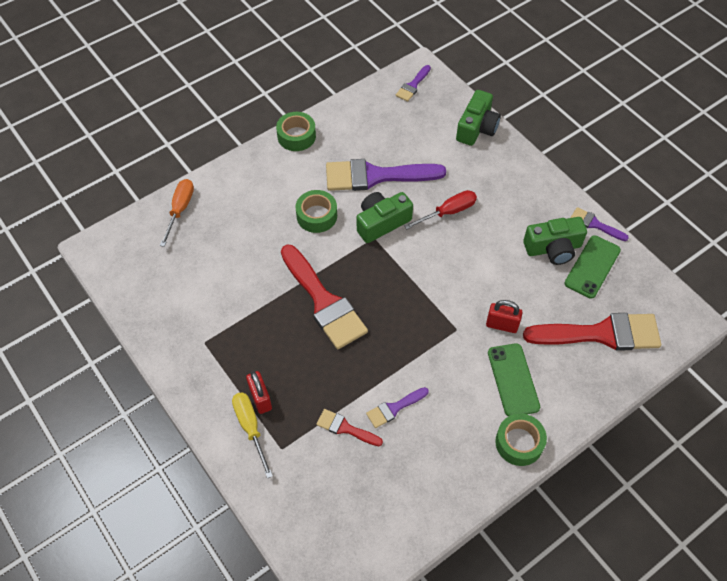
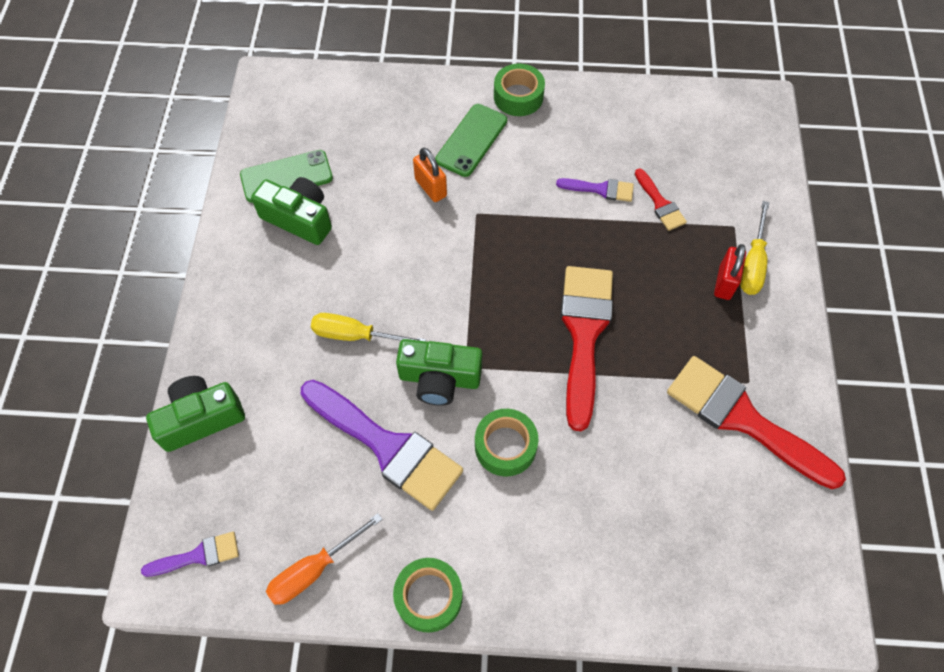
camera: 140 degrees left, 5 degrees up
orange screwdriver [160,179,194,247] -> orange screwdriver moved to [266,513,383,605]
red screwdriver [404,190,477,229] -> yellow screwdriver [311,313,426,341]
red padlock [486,300,522,333] -> orange padlock [413,147,447,202]
red brush [523,313,661,351] -> red brush moved to [667,356,846,489]
purple brush [570,207,629,241] -> none

